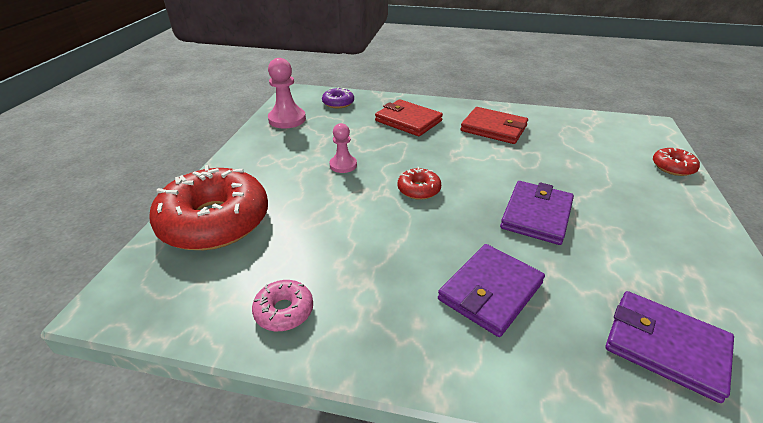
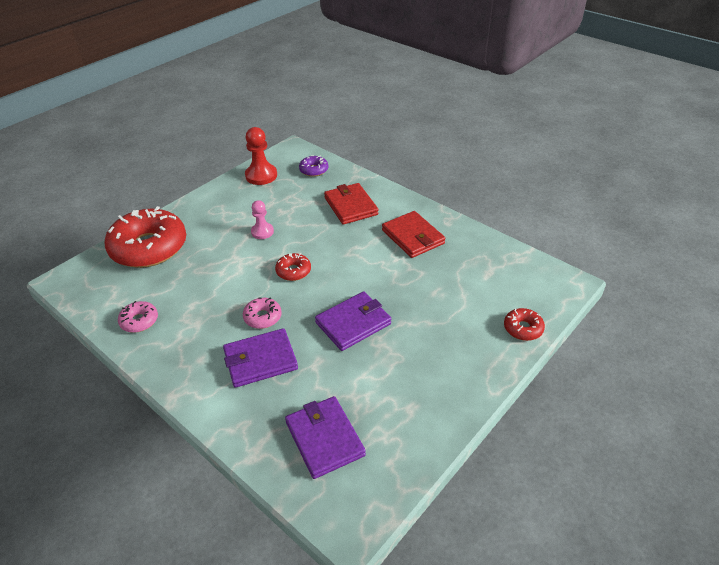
camera: 30 degrees right, 5 degrees up
pink pawn [268,58,306,129] -> red pawn [245,127,277,185]
none -> pink donut [243,297,282,329]

